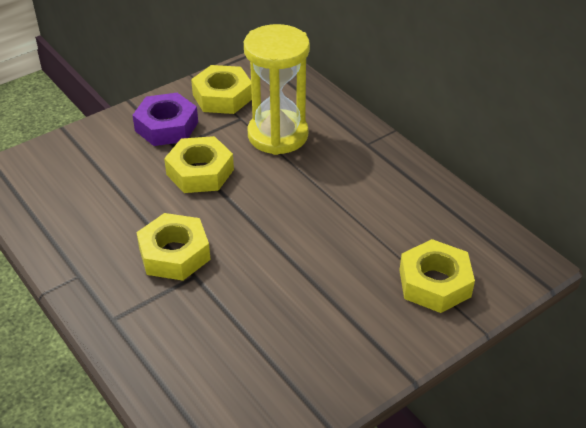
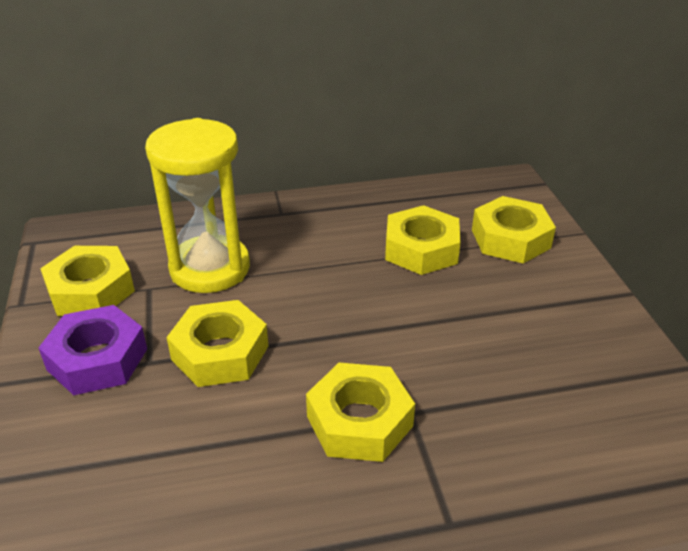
camera: 65 degrees left, 5 degrees down
none -> yellow nut [385,205,461,275]

